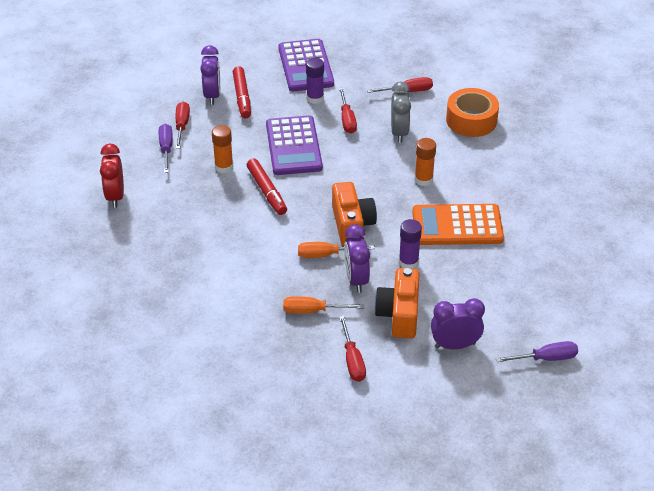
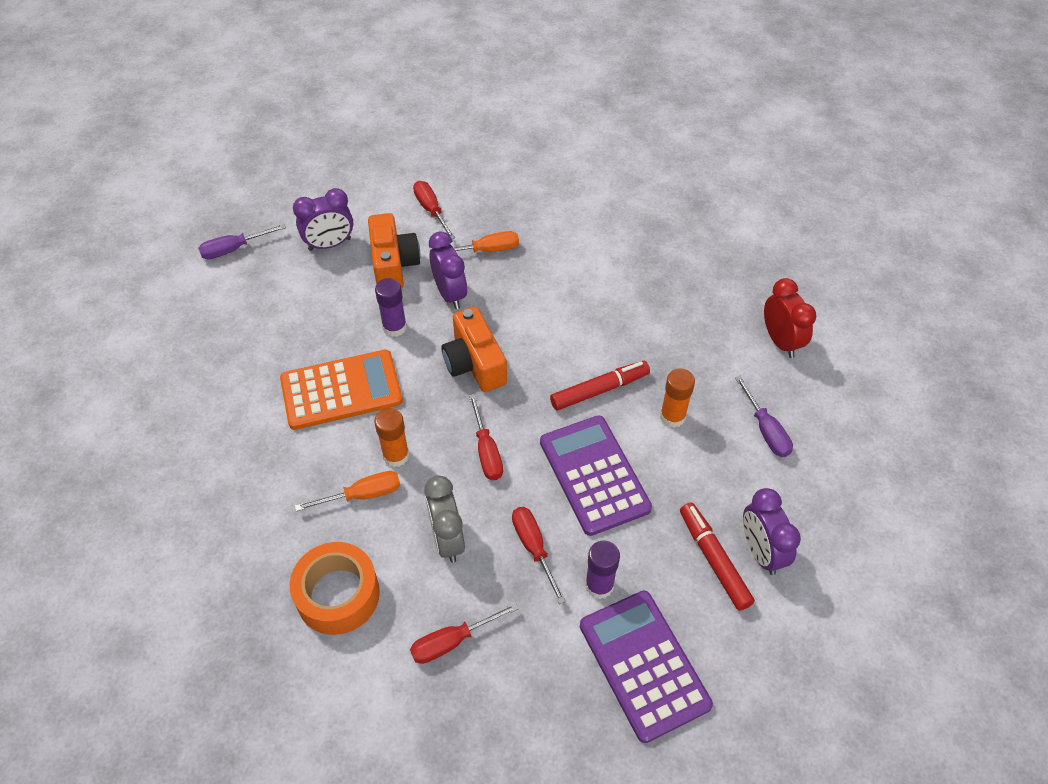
camera: 165 degrees right, 10 degrees up
red screwdriver [175,101,190,149] -> red screwdriver moved to [469,394,503,480]
red marker [247,159,287,215] -> red marker turned 105 degrees clockwise [550,361,650,410]
orange screwdriver [298,242,375,258] -> orange screwdriver moved to [295,471,400,511]

